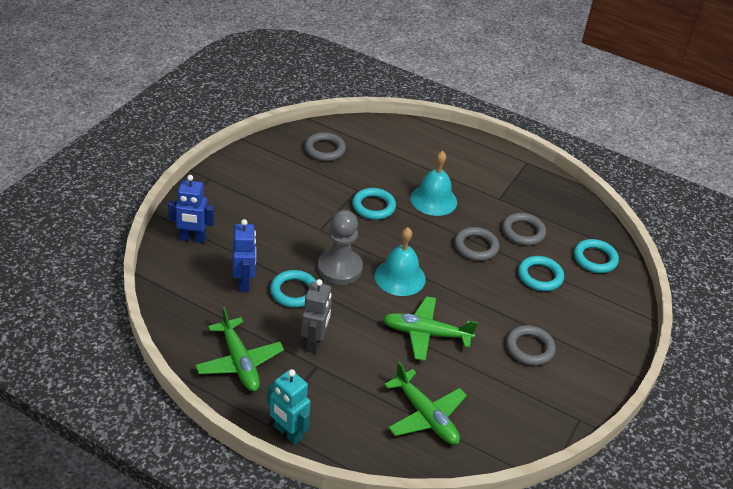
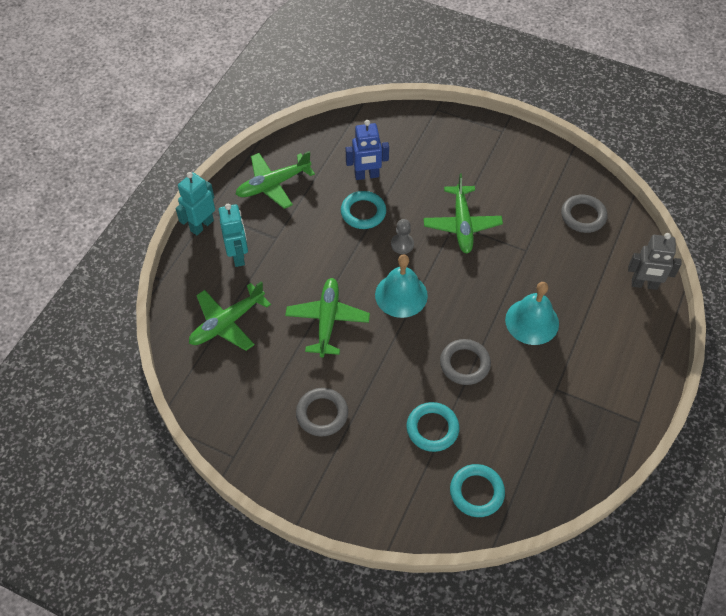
camera: 90 degrees right, 15 degrees up
blue robot [168,175,214,243] -> none
grey robot [301,279,332,354] -> grey robot moved to [628,233,682,290]
grey pawn [318,210,363,285] -> grey pawn [391,219,414,254], size x0.52
turquoise ring [352,188,396,220] -> none
grey ring [502,213,546,246] -> none
none -> turquoise robot [218,204,248,267]
none -> green plane [424,173,503,253]

